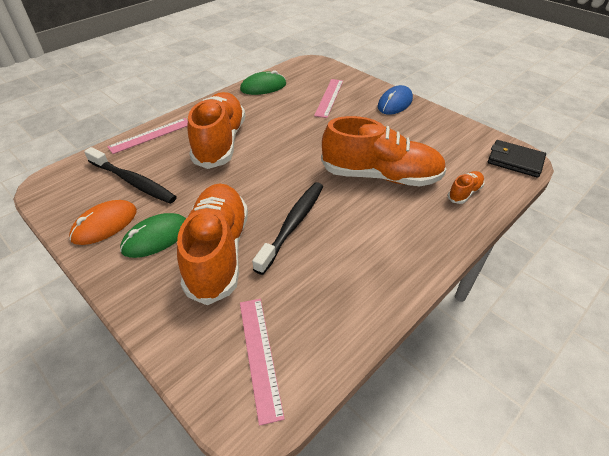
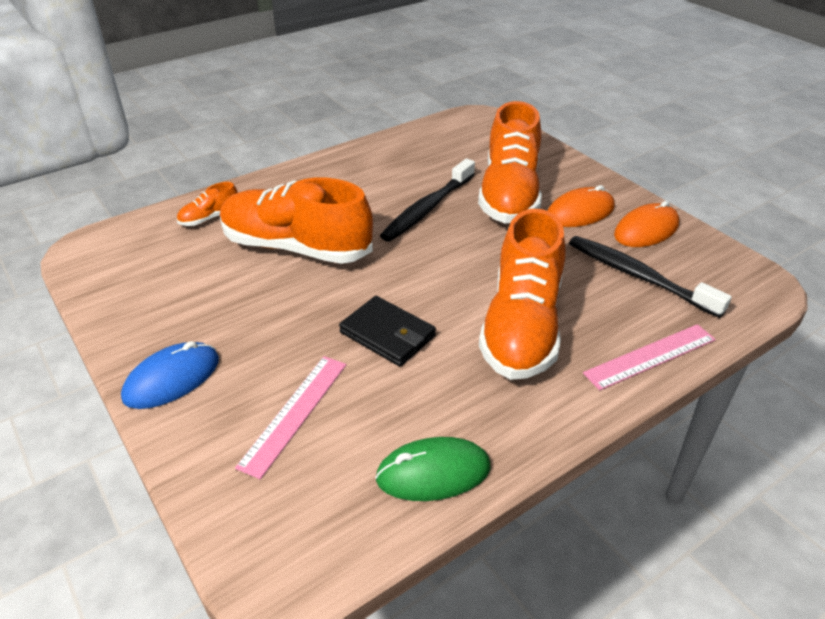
camera: 170 degrees left, 5 degrees down
green mouse [120,213,186,258] -> orange mouse [548,185,615,227]
pink ruler [240,299,285,426] -> none
black wallet [488,140,546,178] -> black wallet moved to [339,296,436,367]

